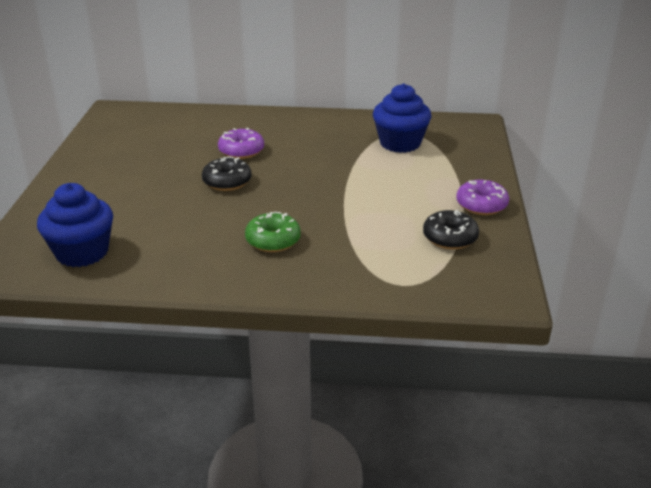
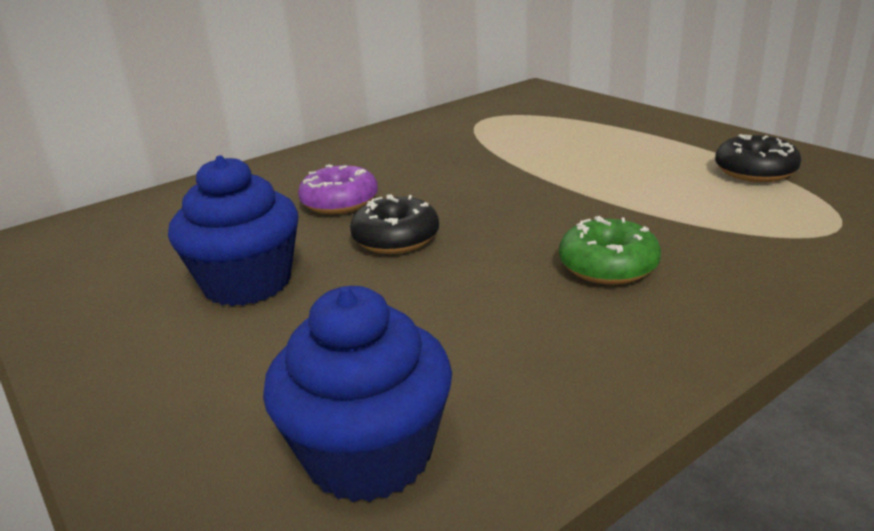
camera: 40 degrees left, 5 degrees down
blue cupcake [373,84,431,153] -> blue cupcake moved to [168,155,298,306]
purple donut [456,180,509,215] -> none

